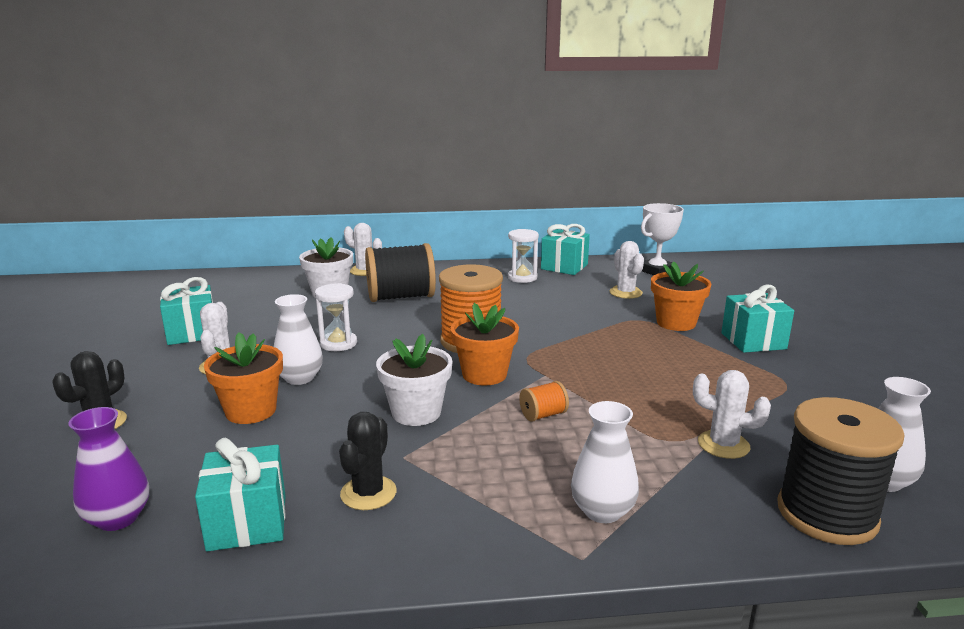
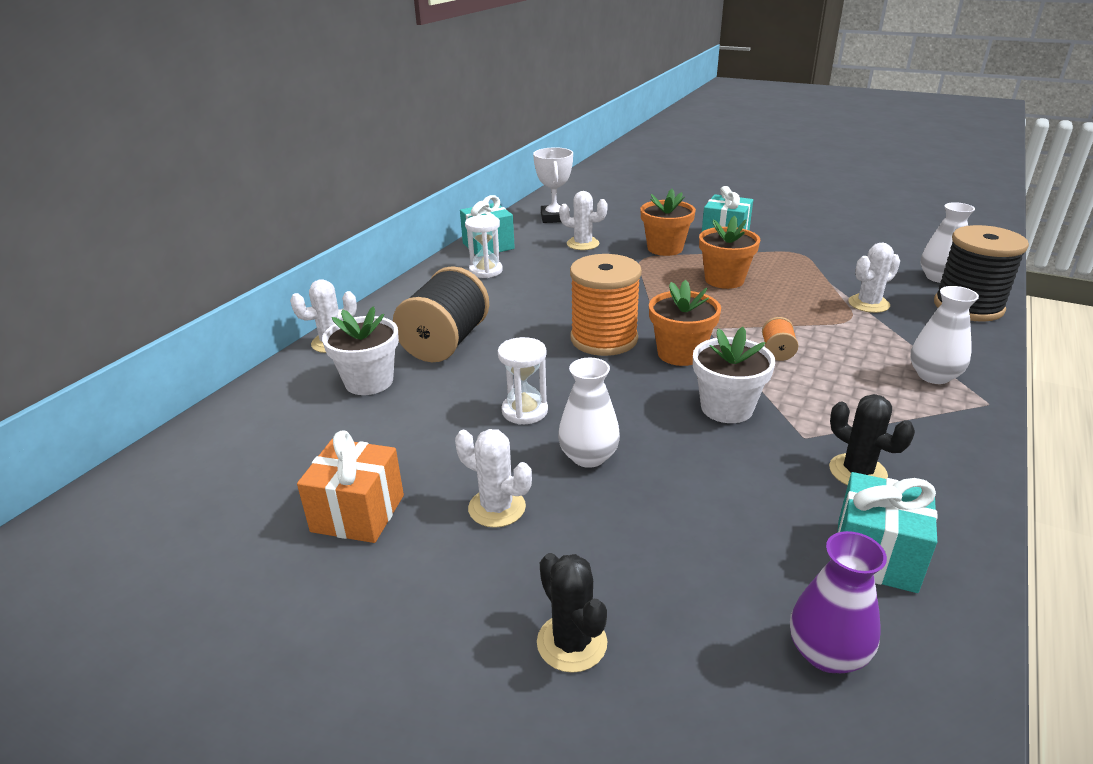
camera: 55 degrees left, 10 degrees up
turquoise gift [160,277,213,345] -> orange gift [297,431,404,543]
orange flower pot [204,332,283,424] -> orange flower pot moved to [699,216,760,289]

